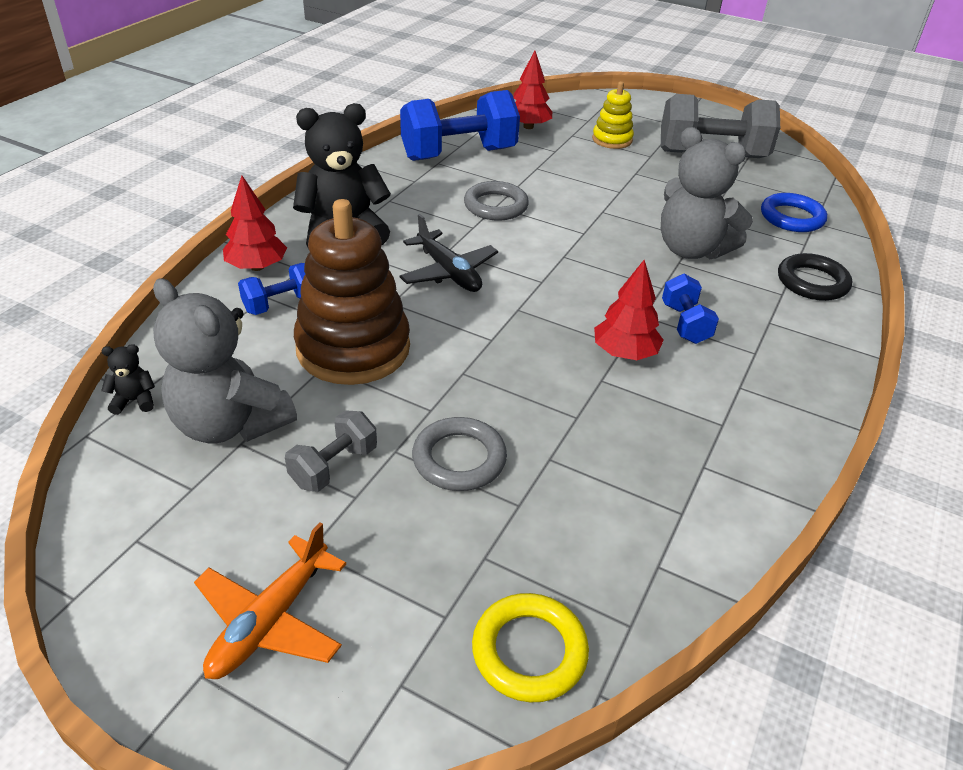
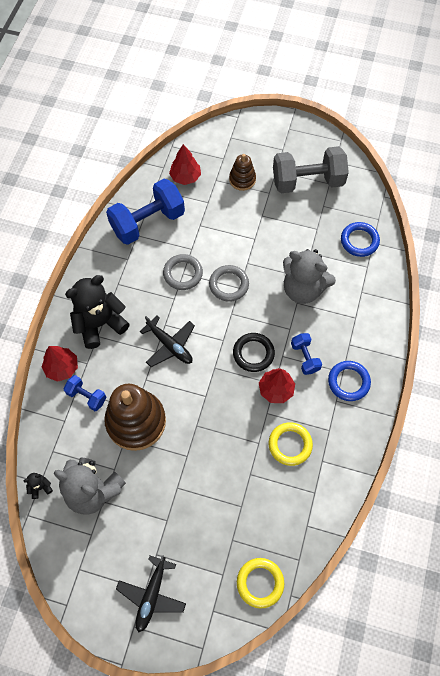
camera: 10 degrees left, 25 degrees up
orange plane [194,522,346,679] -> black plane [116,555,186,632]
blue dumbbell [238,263,305,315] -> blue dumbbell turned 75 degrees clockwise [64,375,106,411]
grey dumbbell [285,410,377,492] -> none
grey ring [412,417,507,491] -> grey ring moved to [209,265,249,302]
yellow stacking toy [592,81,634,149] -> brown stacking toy [229,154,256,191]
black ring [778,253,852,301] -> black ring moved to [233,333,275,372]
none -> yellow ring [268,422,313,466]
none -> blue ring [328,361,371,401]

